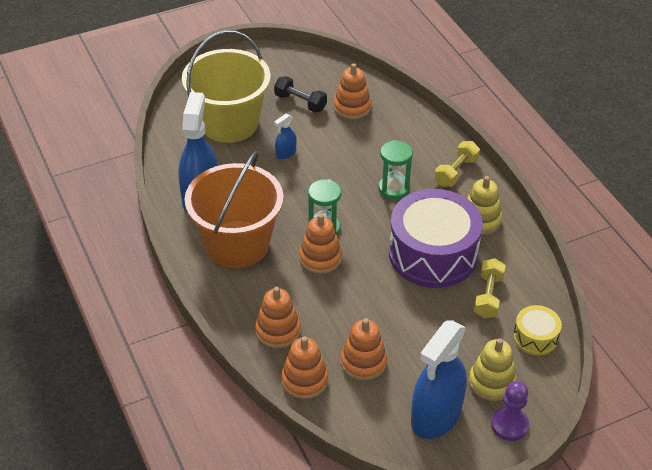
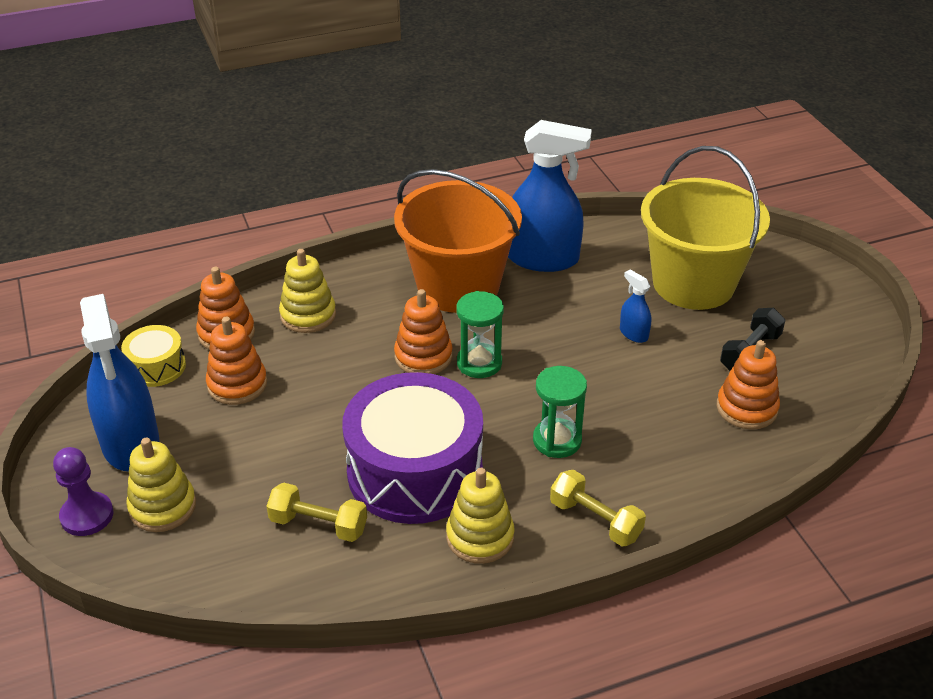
camera: 95 degrees right, 5 degrees down
orange stacking toy [255,287,301,348] -> yellow stacking toy [279,249,336,333]
blue spray bottle [411,321,467,439] -> blue spray bottle turned 150 degrees counterclockwise [80,294,159,471]
yellow drum [513,305,562,355] -> yellow drum moved to [121,325,186,387]

